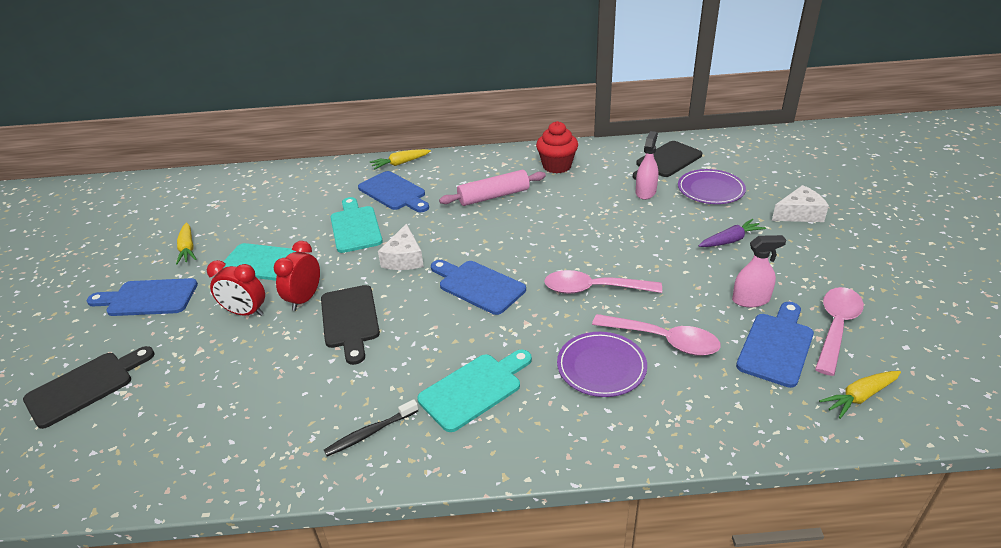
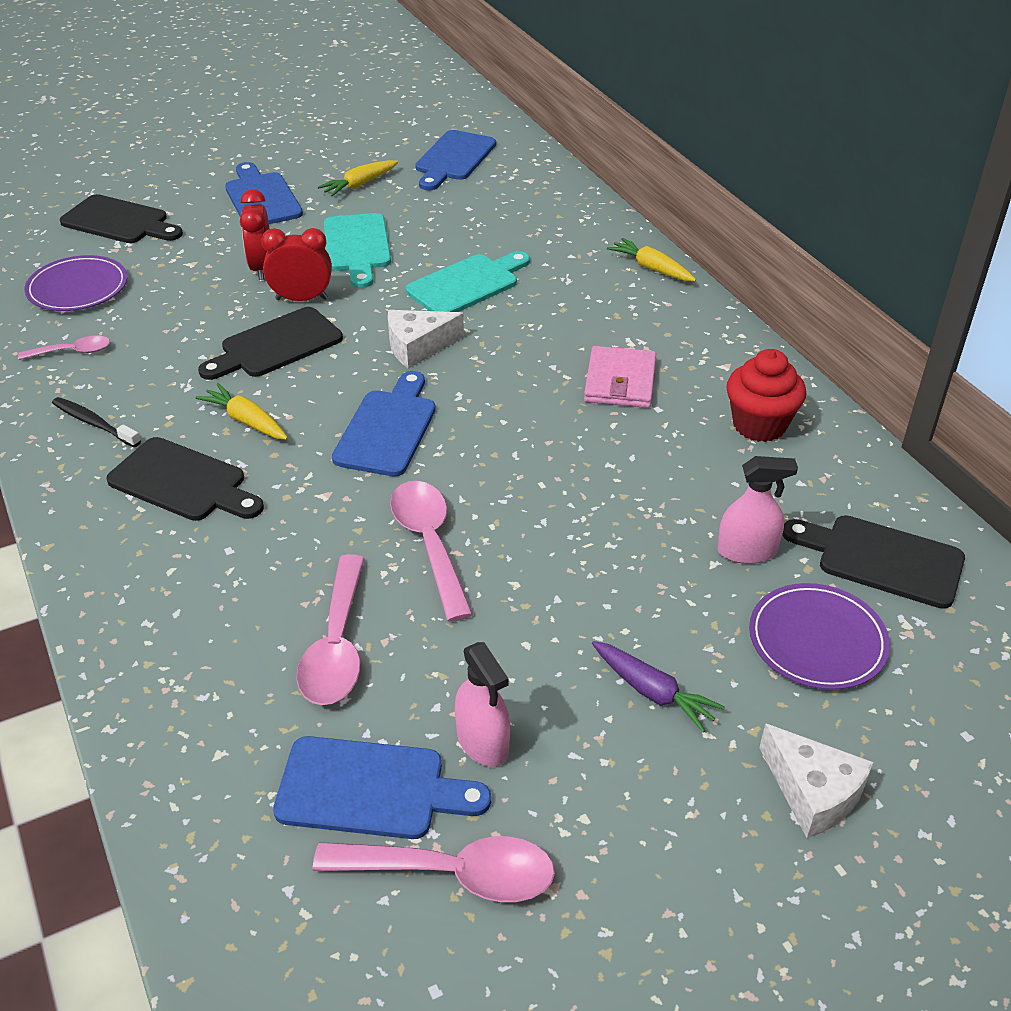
camera: 65 degrees right, 5 degrees up
blue cutting board [358,171,429,212] -> blue cutting board moved to [415,130,496,190]
turquoise cutting board [417,350,532,432] -> black cutting board [106,437,264,521]
pink rolling pin [439,170,546,206] -> pink wallet [584,346,656,408]
purple plate [557,332,647,397] -> purple plate moved to [24,255,127,311]
yellow carrot [819,371,901,419] -> yellow carrot moved to [196,383,288,440]
none -> pink spoon [18,335,110,360]

